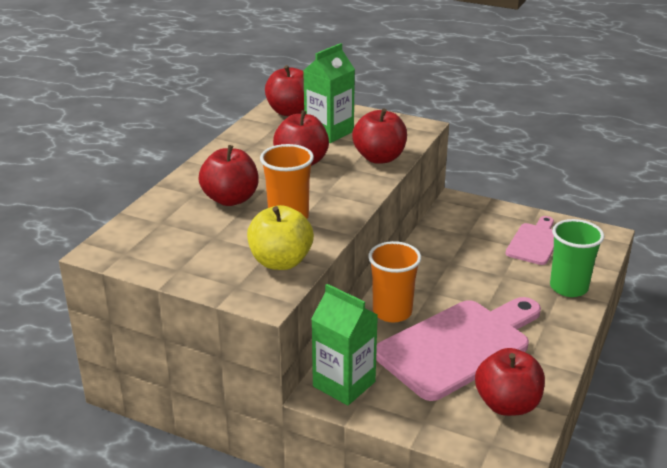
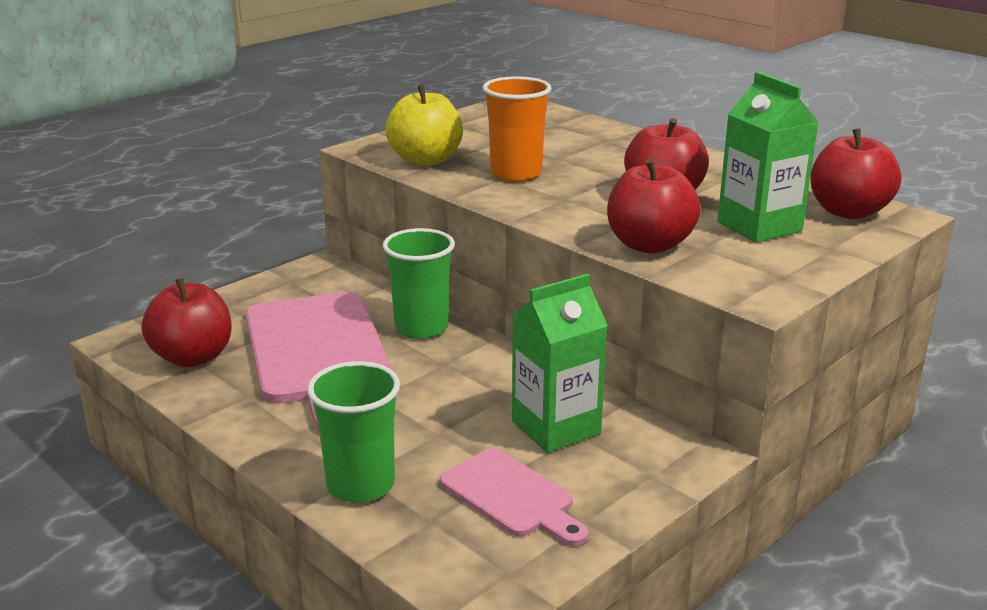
camera: 110 degrees right, 5 degrees down
red apple [198,145,259,206] -> none
green carton [312,284,378,406] -> green carton moved to [512,274,608,453]
orange cup [368,241,421,322] -> green cup [382,228,455,339]

